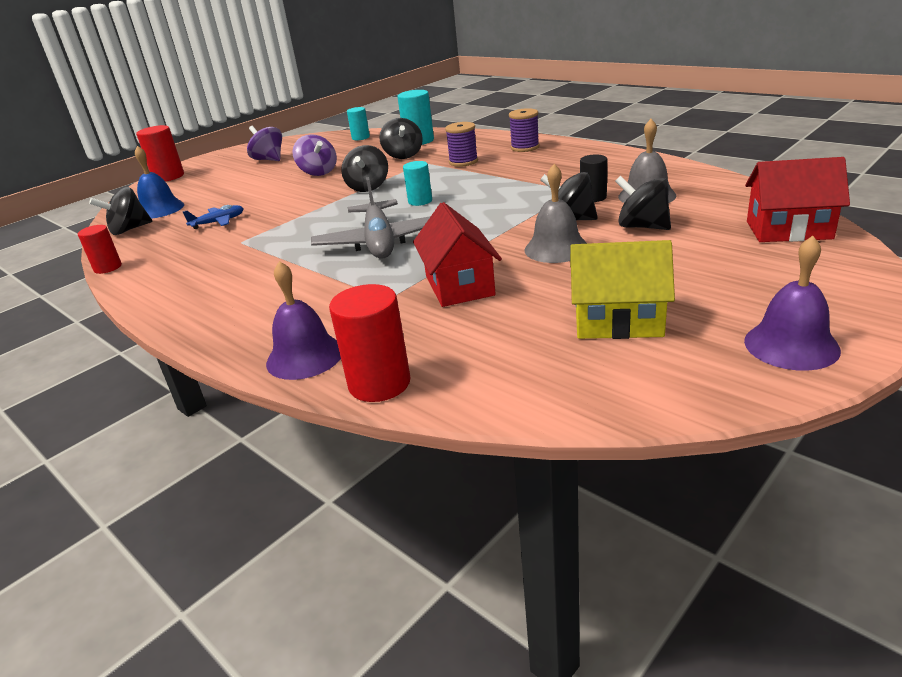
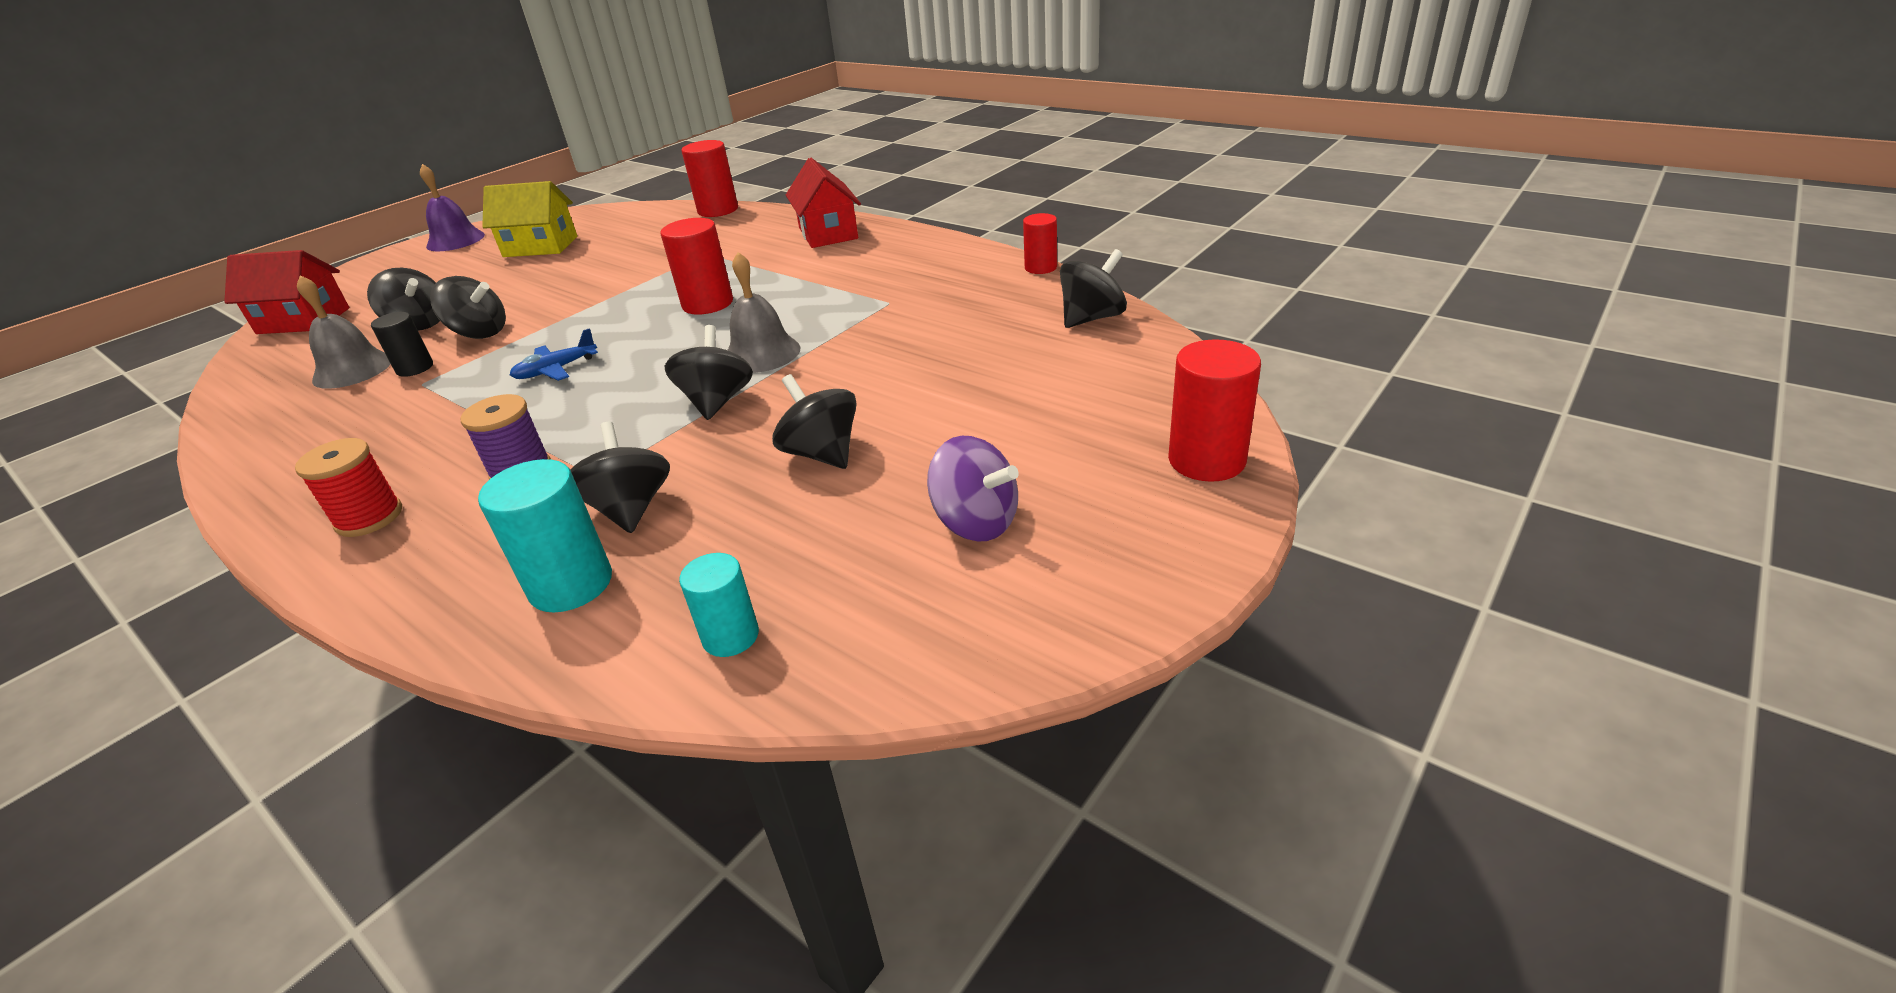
camera: 175 degrees right, 5 degrees up
blue bell [135,146,184,219] -> none
blue plane [183,205,244,229] -> blue plane moved to [510,328,598,381]
purple bell [266,261,341,380] -> none
purple spinning top [292,134,337,176] -> black spinning top [772,374,857,469]
grey plane [311,177,431,258] -> red cylinder [660,218,733,315]
turquoise cylinder [403,161,432,206] -> none
red house [413,202,502,307] -> red house moved to [786,158,861,248]
purple spool [509,108,540,152] -> red spool [295,438,402,537]
grey bell [524,164,587,263] -> grey bell moved to [728,252,800,373]

